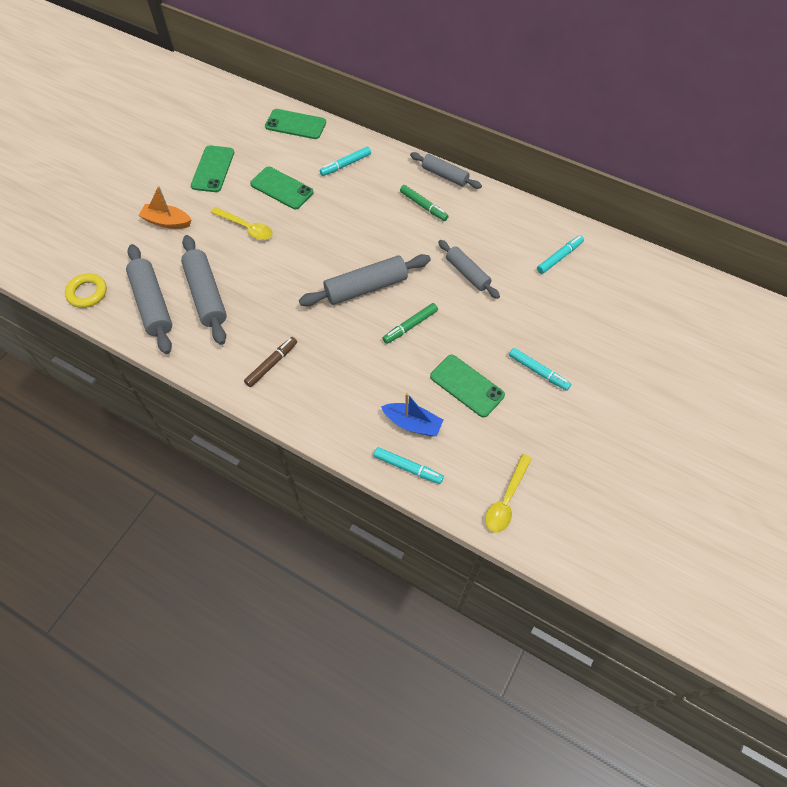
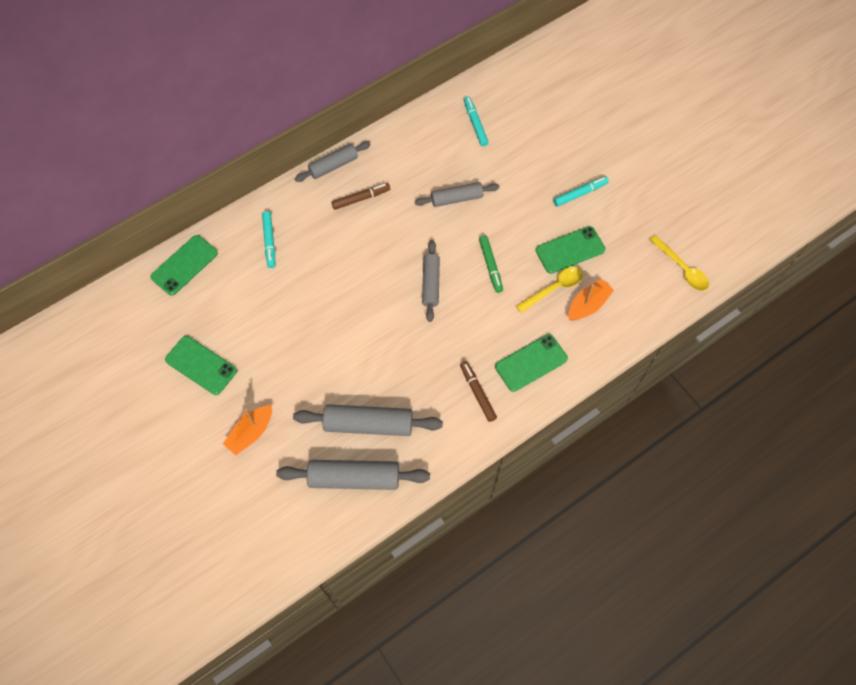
camera: 65 degrees left, 5 degrees up
yellow ring [65,273,107,308] -> none
yellow spoon [211,207,272,240] -> yellow spoon moved to [516,267,583,313]
green phone [250,166,314,209] -> green phone moved to [495,334,568,392]
grey rolling pin [299,254,431,306] -> grey rolling pin [422,240,440,322], size x0.65
turquoise marker [374,447,444,484] -> none
blue boat [381,393,443,436] -> orange boat [568,279,614,321]
green marker [400,185,449,221] -> brown marker [331,183,390,210]

